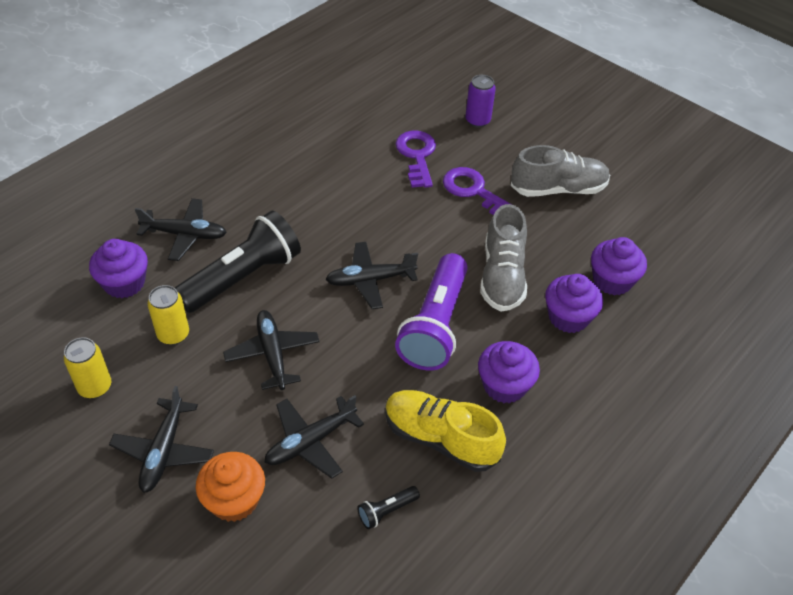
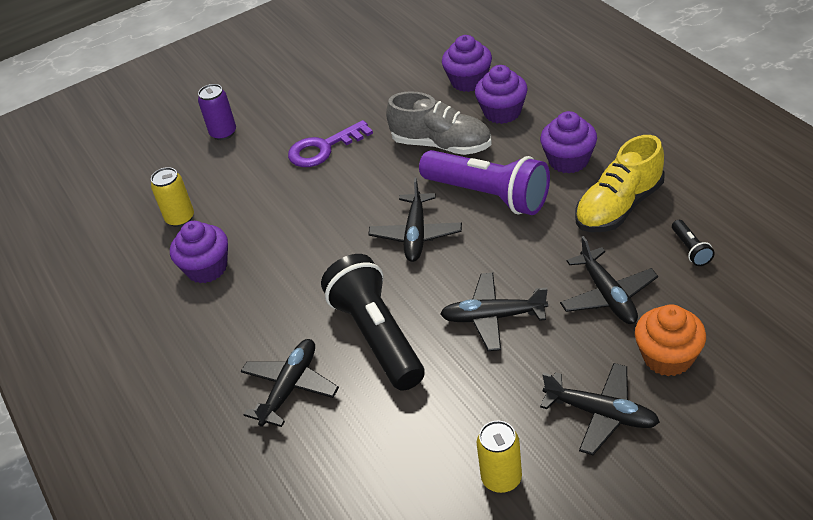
camera: 65 degrees left, 5 degrees down
purple cupcake [89,239,148,298] -> purple cupcake moved to [170,221,228,283]
yellow can [148,285,189,345] -> yellow can moved to [151,167,194,227]
purple key [396,131,436,188] -> none
grey shoe [511,145,610,197] -> none

